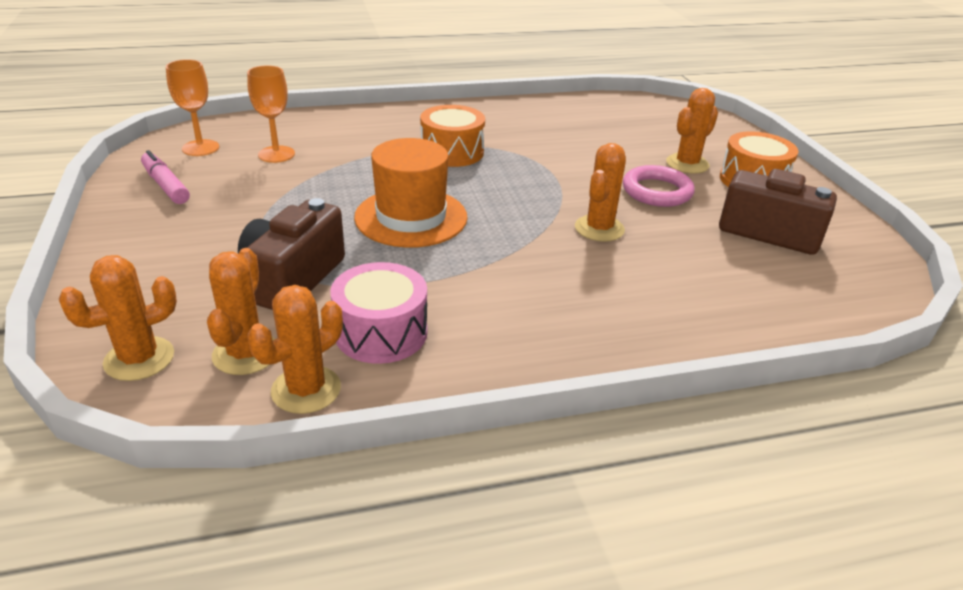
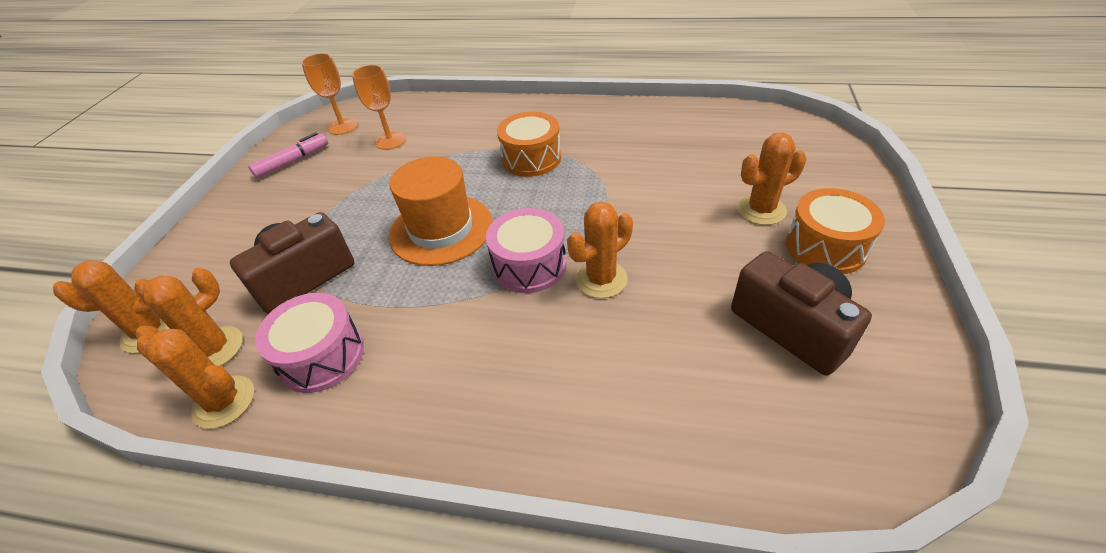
camera: 30 degrees right, 10 degrees up
pink marker [141,150,190,204] -> pink marker turned 60 degrees clockwise [248,132,328,179]
orange cactus [248,285,343,414] -> orange cactus turned 45 degrees clockwise [137,329,254,429]
pink ring [623,165,695,207] -> none
none -> pink drum [486,208,566,293]

